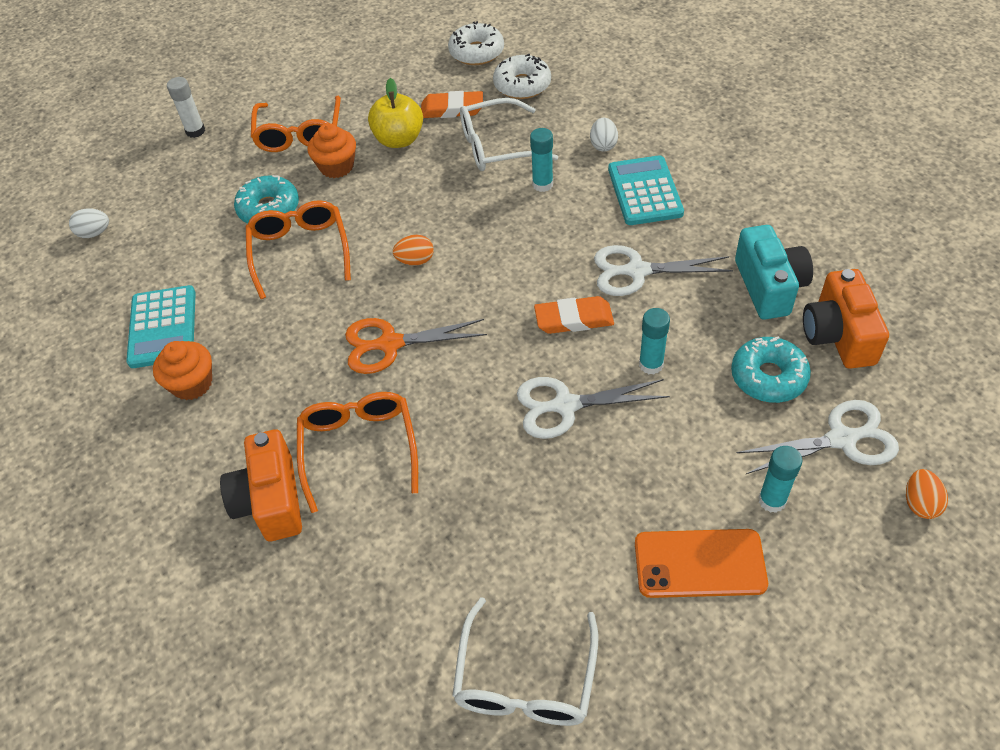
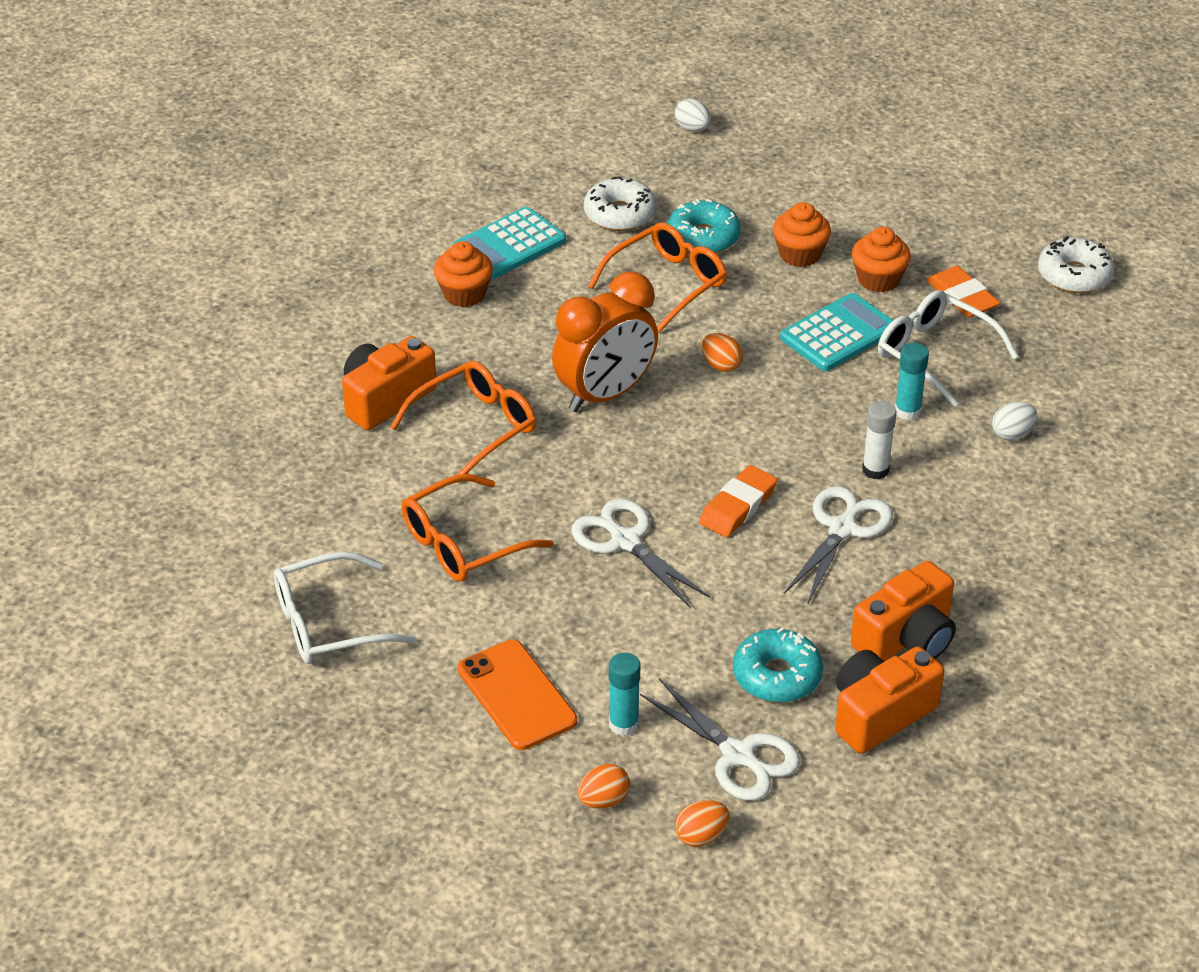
camera: 55 degrees right, 10 degrees down
white egg [69,208,109,238] -> white egg moved to [675,99,711,132]
white glue stick [167,77,205,138] -> white glue stick moved to [862,401,896,479]
orange glasses [251,96,341,152] -> orange glasses moved to [402,474,553,582]
orange scissors [345,318,487,374] -> orange clock [552,272,658,412]
yellow apple [368,78,423,148] -> orange cupcake [852,227,911,292]
white donut [493,54,551,99] -> white donut moved to [584,176,656,231]
orange eraser [534,296,614,334] -> orange eraser turned 75 degrees clockwise [699,465,778,537]
white scissors [594,245,733,296] -> white scissors turned 60 degrees clockwise [784,486,893,603]
turquoise calculator [608,155,684,225] -> turquoise calculator moved to [780,293,893,371]
turquoise glue stick [639,308,670,375] -> none
turquoise camera [735,225,813,319] -> orange camera [851,561,956,662]
none -> orange egg [577,764,630,809]

